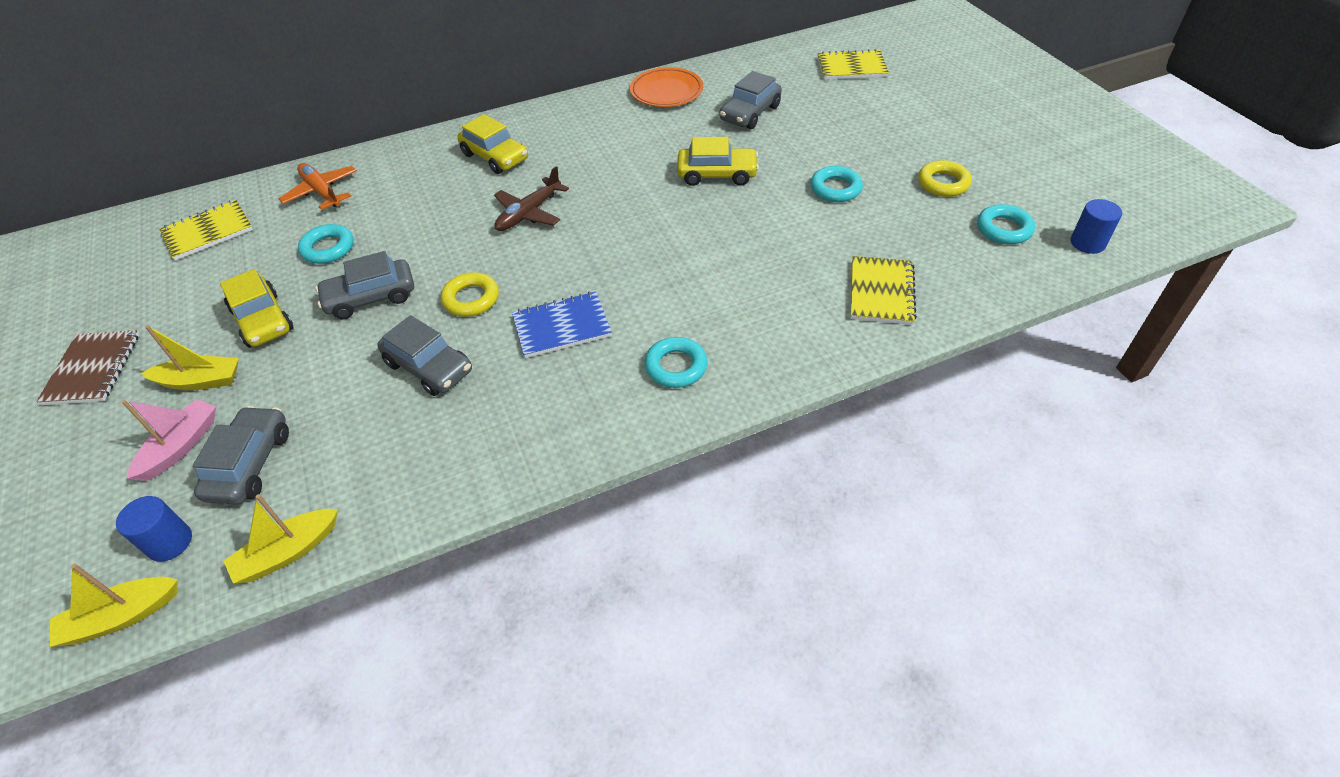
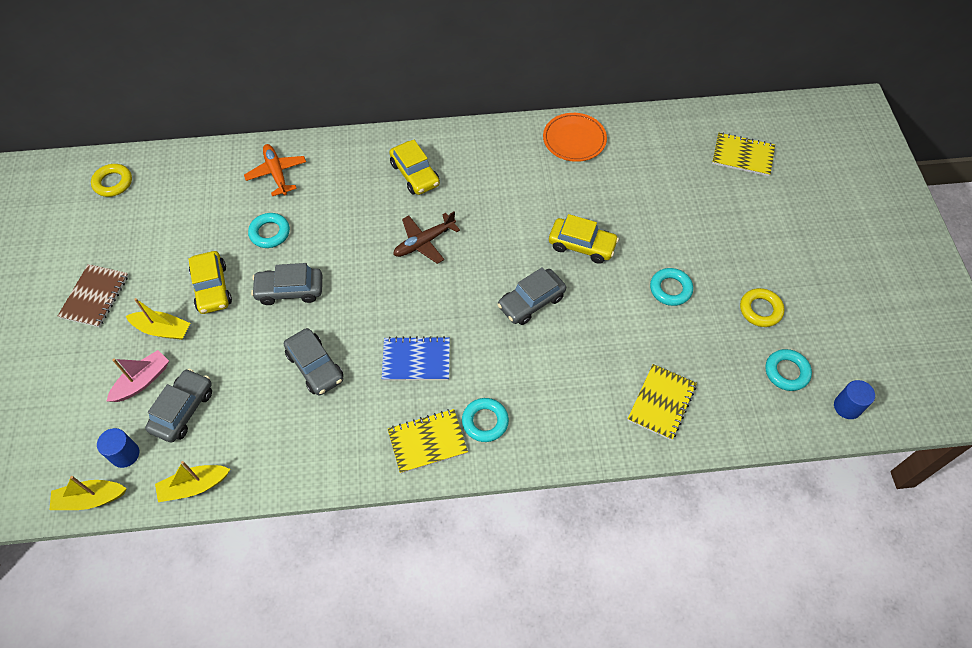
camera: 15 degrees right, 10 degrees up
yellow notebook [159,200,253,260] -> yellow notebook moved to [388,409,468,473]
yellow ring [441,272,499,317] -> yellow ring moved to [91,164,132,197]
grey car [719,71,782,129] -> grey car moved to [497,267,566,325]

